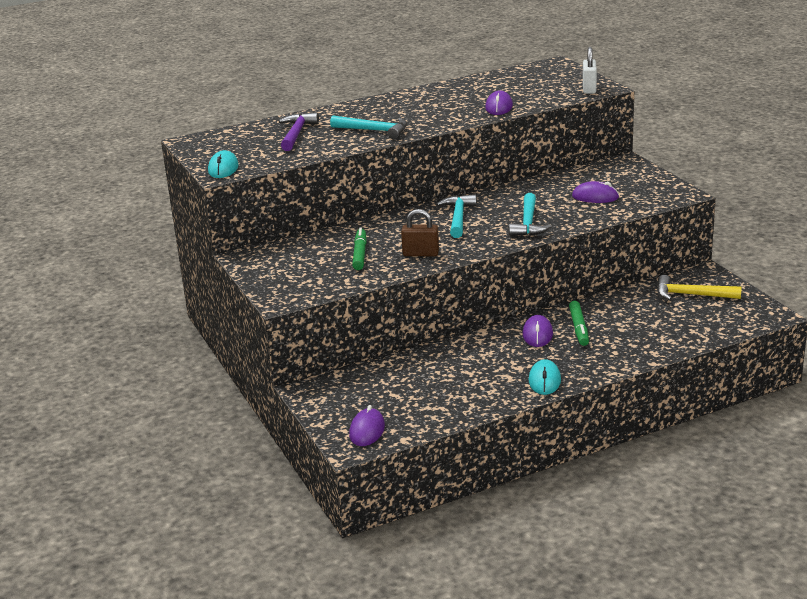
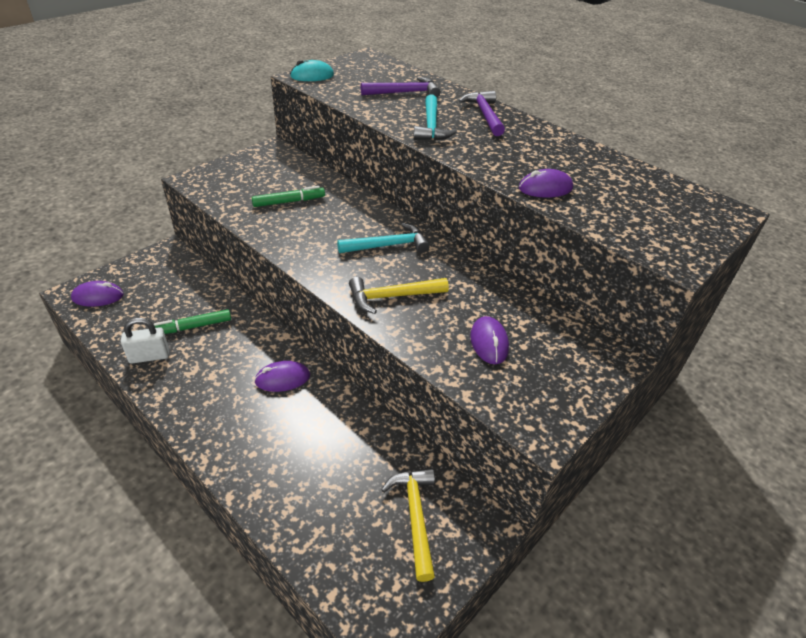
camera: 65 degrees right, 15 degrees up
brown padlock [401,209,439,256] -> none
turquoise hammer [509,193,552,236] -> yellow hammer [349,277,449,314]
turquoise mouse [529,359,561,395] -> none
green marker [569,301,589,346] -> green marker moved to [154,309,231,334]
white padlock [583,47,597,94] -> white padlock moved to [121,318,169,364]
none -> purple hammer [459,91,505,136]

